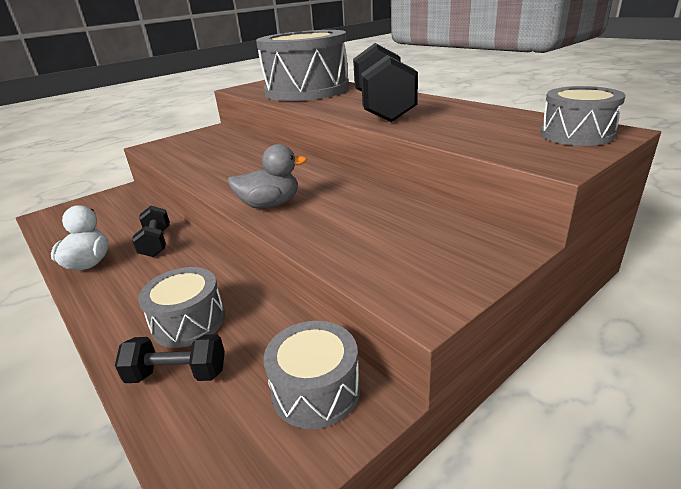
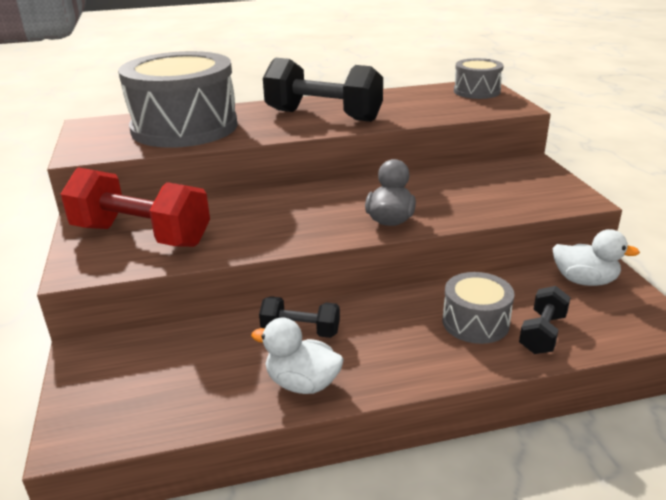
camera: 65 degrees left, 0 degrees up
grey drum [263,321,360,429] -> white duck [552,229,640,286]
none -> red dumbbell [60,167,210,247]

